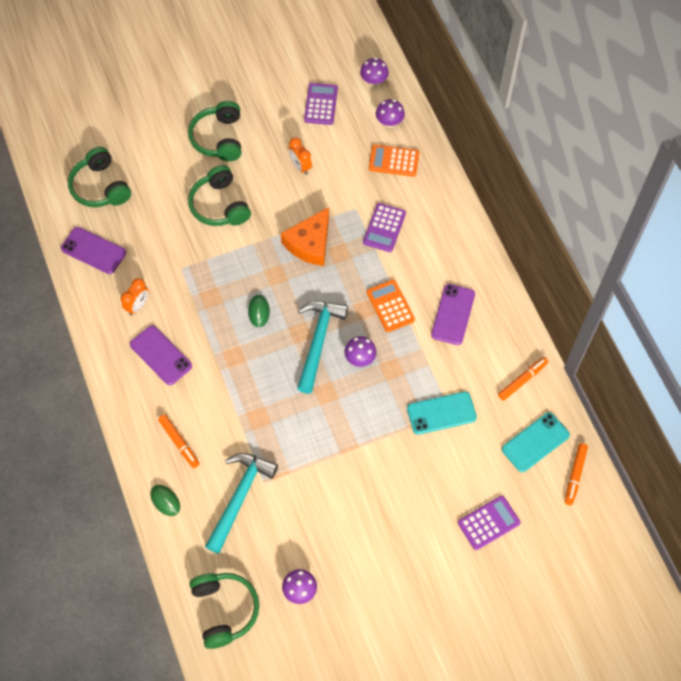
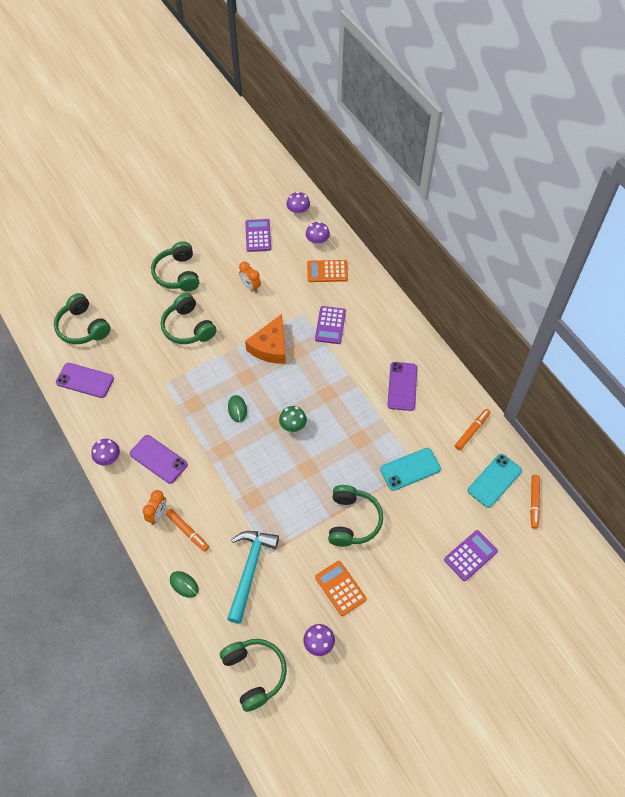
camera: 10 degrees left, 5 degrees down
orange clock [121,278,149,315] -> orange clock moved to [143,490,166,525]
turquoise hammer [297,301,348,394] -> green mushroom [279,406,307,432]
purple mushroom [344,336,376,367] -> purple mushroom moved to [91,439,120,466]
orange calculator [367,280,415,332] -> orange calculator moved to [315,561,366,616]
none -> green headphones [328,485,383,547]

